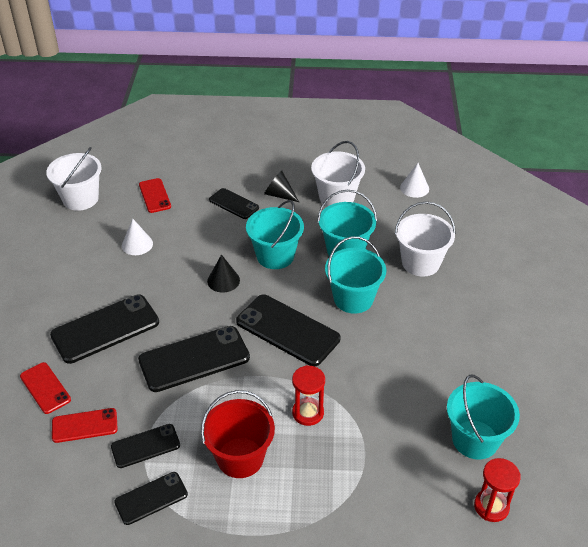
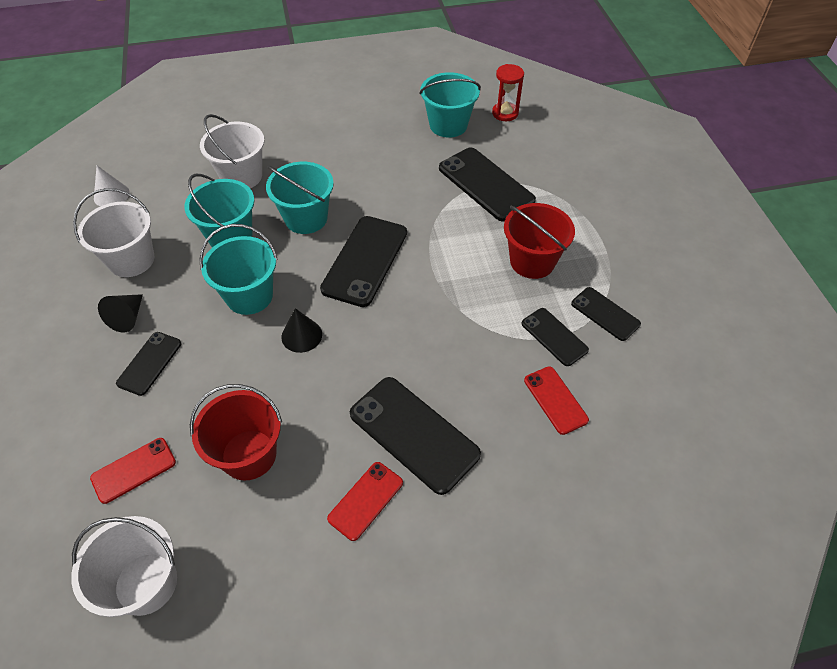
camera: 105 degrees left, 10 degrees up
red phone [20,362,71,414] -> red phone moved to [327,462,403,541]
white cone [122,219,153,255] -> red bucket [190,384,282,481]
black phone [138,326,250,392] -> black phone moved to [439,148,536,221]
red hourglass [292,365,325,426] -> none

